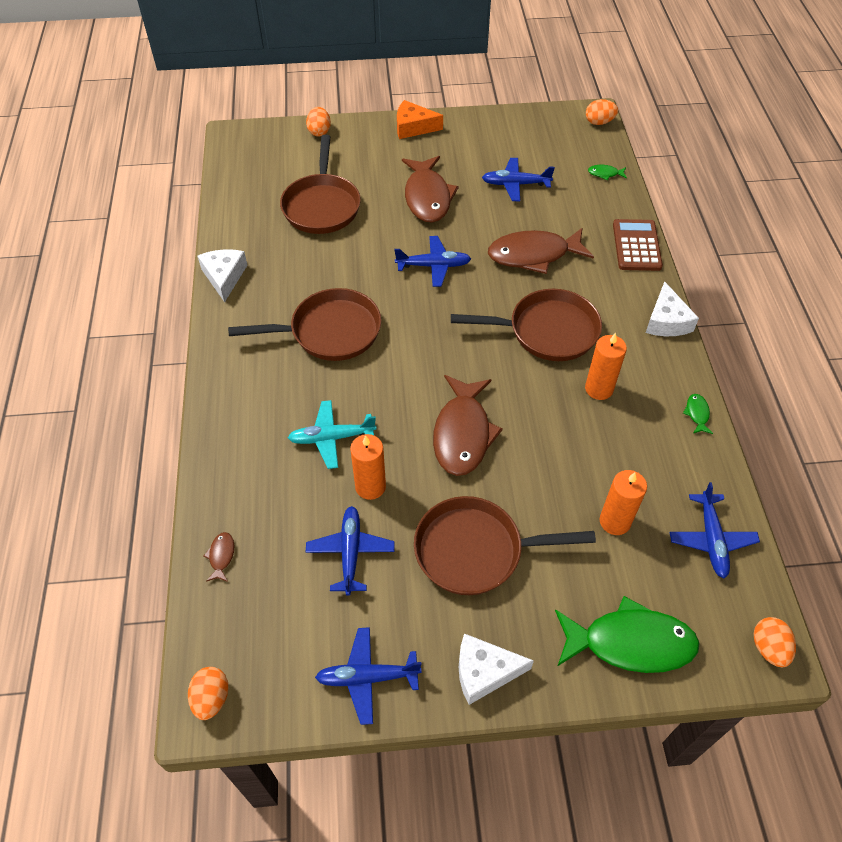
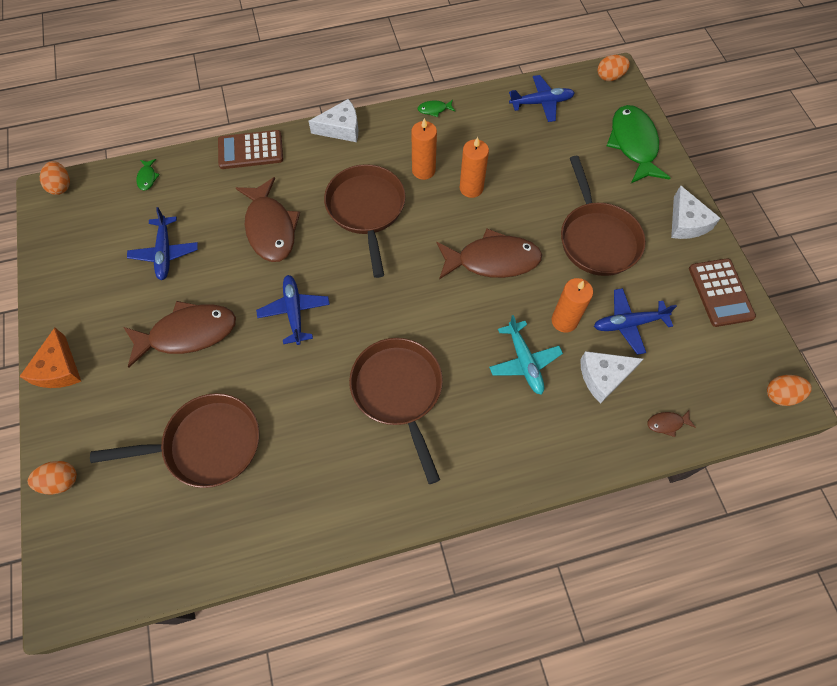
camera: 100 degrees left, 10 degrees up
white cheese [197,249,247,302] -> white cheese moved to [580,351,643,404]
blue plane [315,627,422,725] -> brown calculator [689,258,756,327]
orange candle [600,470,647,535] -> orange candle moved to [460,137,489,198]

